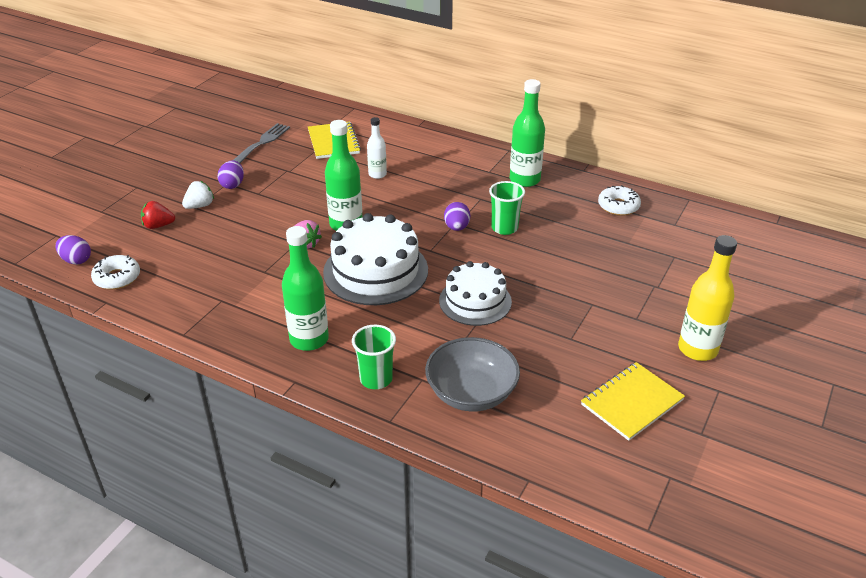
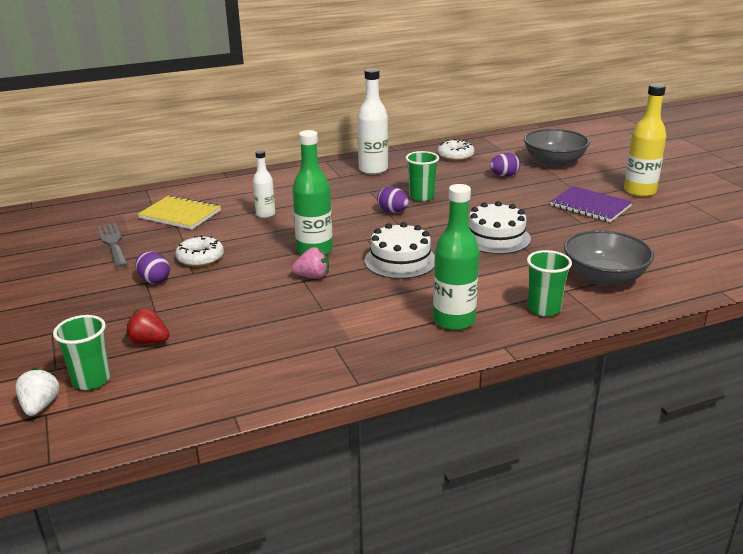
camera: 50 degrees left, 10 degrees down
purple egg [56,235,91,265] -> purple egg moved to [490,153,520,177]
white donut [91,255,140,290] -> white donut moved to [175,235,224,267]
red strawberry [141,201,175,229] -> red strawberry turned 75 degrees clockwise [126,308,170,344]
white strawberry [182,181,214,209] -> white strawberry moved to [15,368,60,416]
white cake [323,213,428,305] -> white cake [364,222,435,279], size x0.66
green bottle [510,79,545,187] -> white bottle [357,68,388,175]
yellow notebook [581,362,685,441] -> none
none -> green cup [53,315,110,390]
none -> grey bowl [524,129,590,167]
none -> purple notebook [550,186,632,222]

